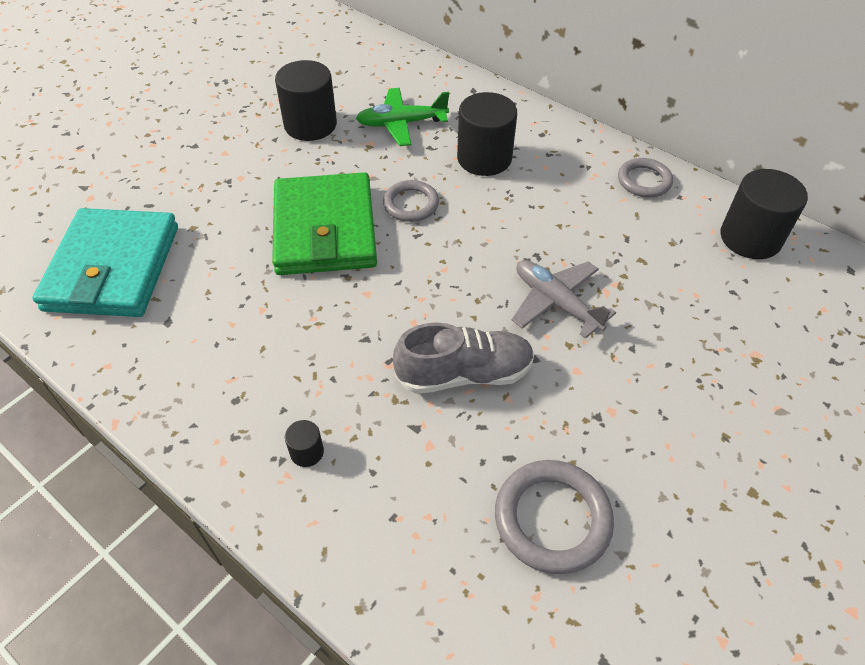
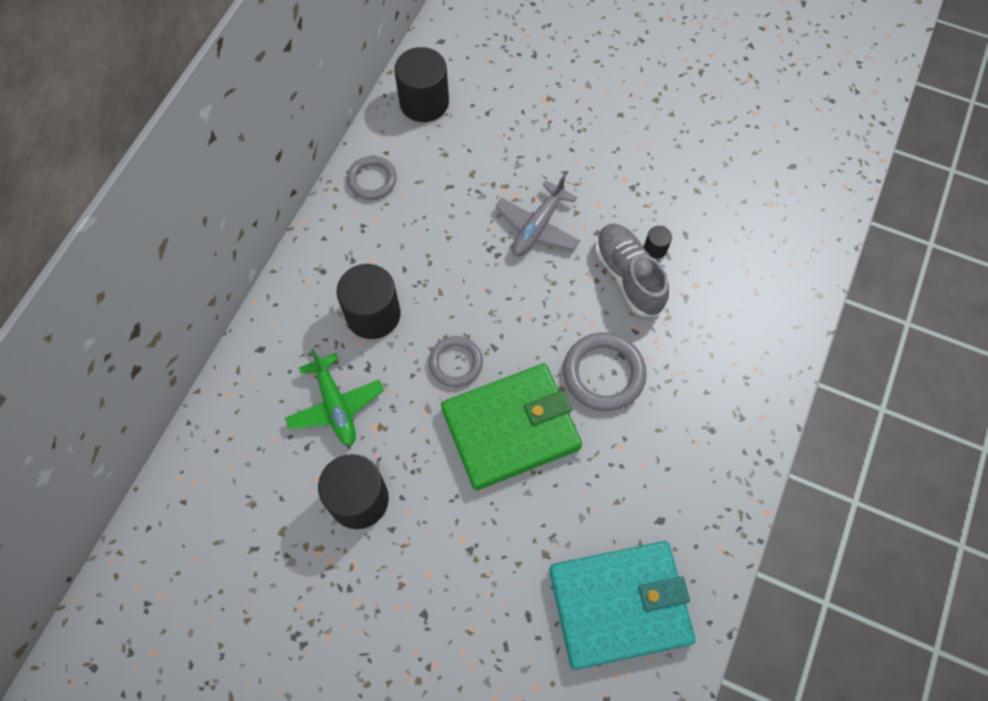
camera: 105 degrees left, 15 degrees up
black cylinder [285,420,324,467] -> black cylinder moved to [644,226,672,259]
grey ring [495,460,614,574] -> grey ring moved to [563,333,647,411]

